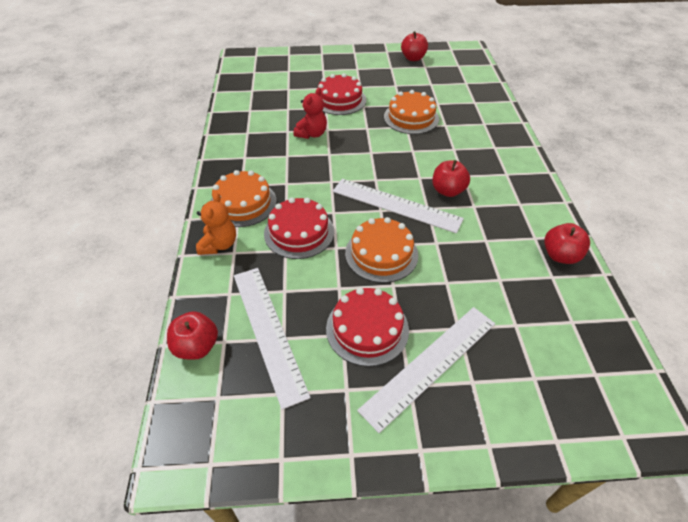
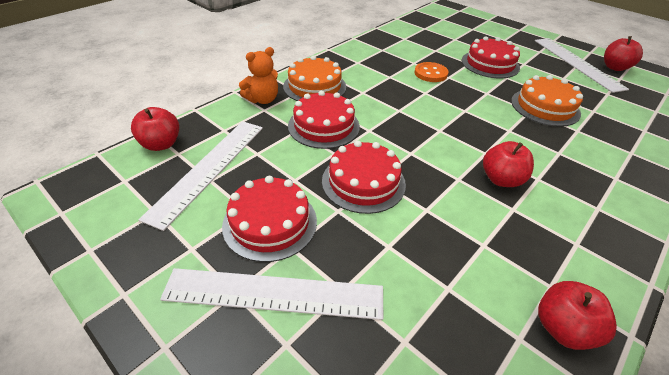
camera: 45 degrees right, 5 degrees down
red teddy bear [293,88,327,139] -> orange button [414,62,449,82]
white ruler [333,179,464,233] -> white ruler moved to [535,38,629,93]
orange cake [345,217,418,283] -> red cake [322,140,406,214]

